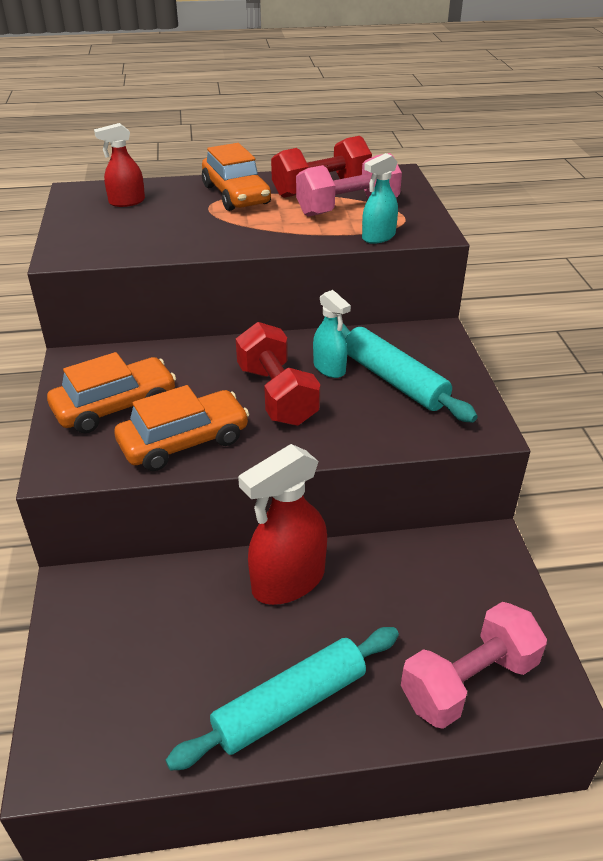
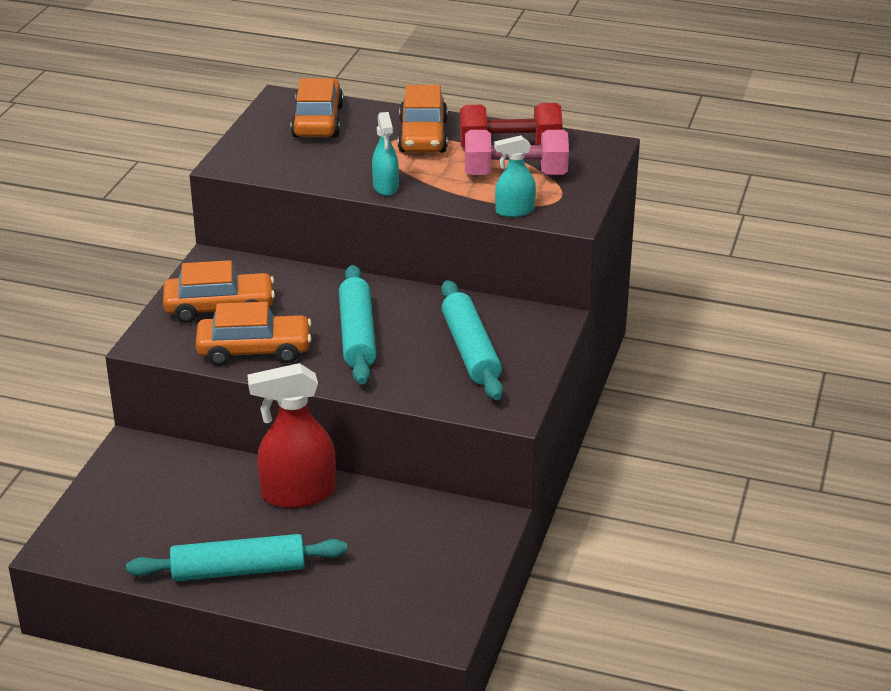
camera: 25 degrees right, 5 degrees down
red spray bottle [94,123,145,207] -> orange car [291,78,344,137]
red dumbbell [236,322,320,426] -> turquoise rolling pin [339,265,376,385]
turquoise spray bottle [313,290,351,378] -> turquoise spray bottle moved to [372,112,399,196]
pink dumbbell [401,602,547,729] -> none

